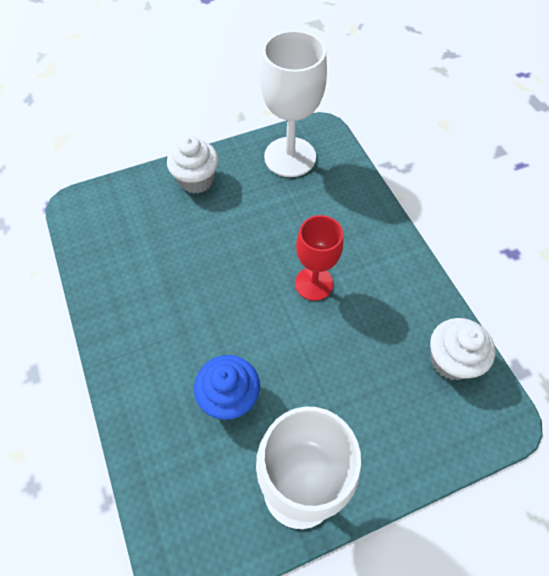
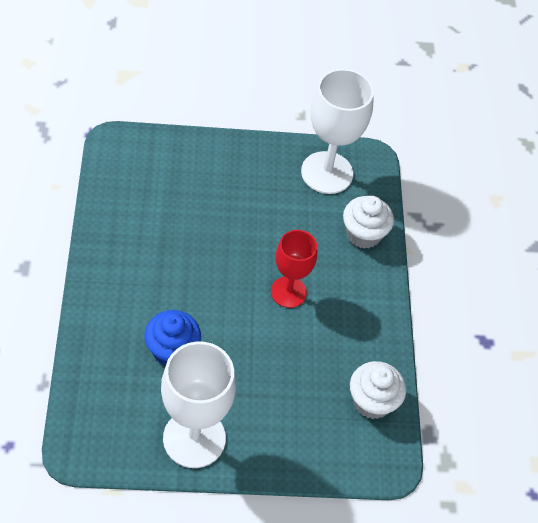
camera: 15 degrees right, 5 degrees down
white cupcake [167,136,218,194] -> white cupcake moved to [343,196,394,249]

